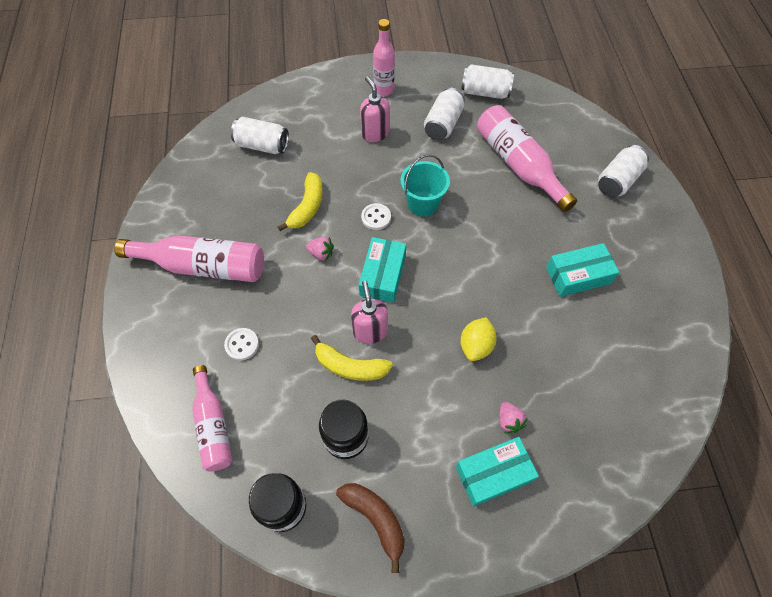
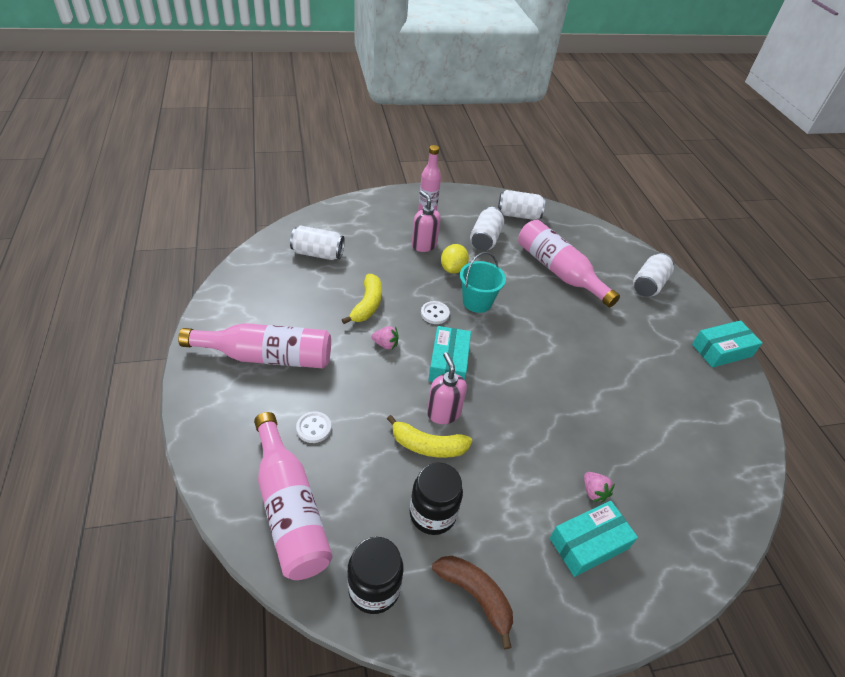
camera: 10 degrees left, 15 degrees down
pink bottle [192,365,232,472] -> pink bottle [254,412,332,580], size x1.54
yellow lemon [460,317,497,361] -> yellow lemon moved to [441,244,469,274]
turquoise box [546,243,619,297] -> turquoise box moved to [692,320,762,368]

